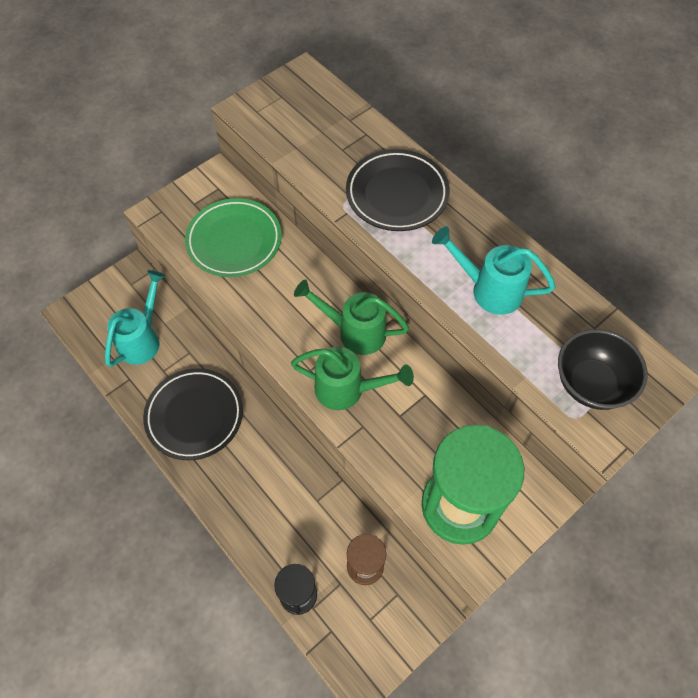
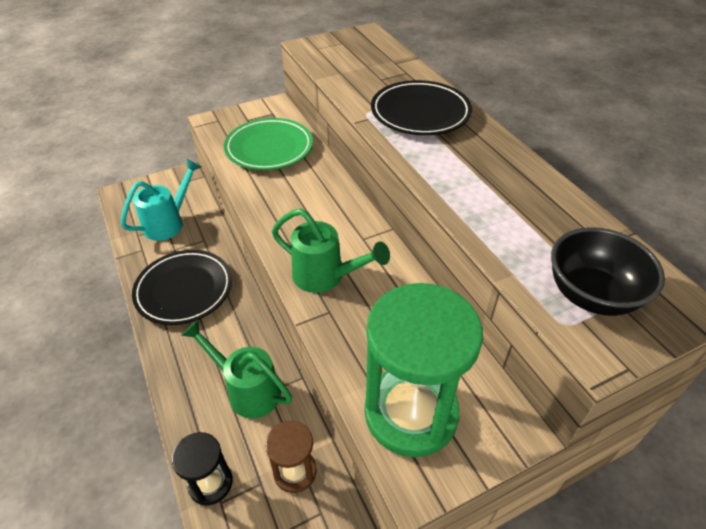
camera: 15 degrees right, 15 degrees down
green watering can [294,279,409,355] -> green watering can moved to [181,320,292,418]
turquoise watering can [432,226,556,315] -> none

